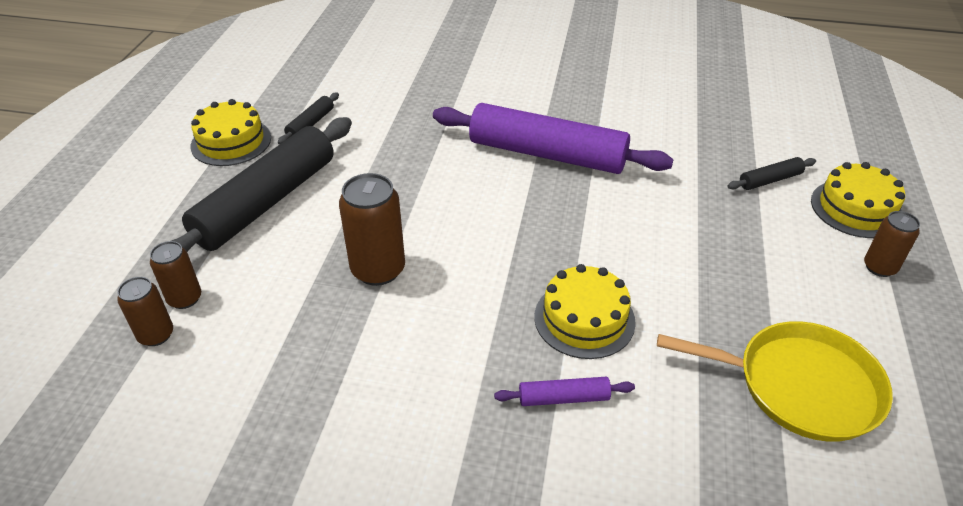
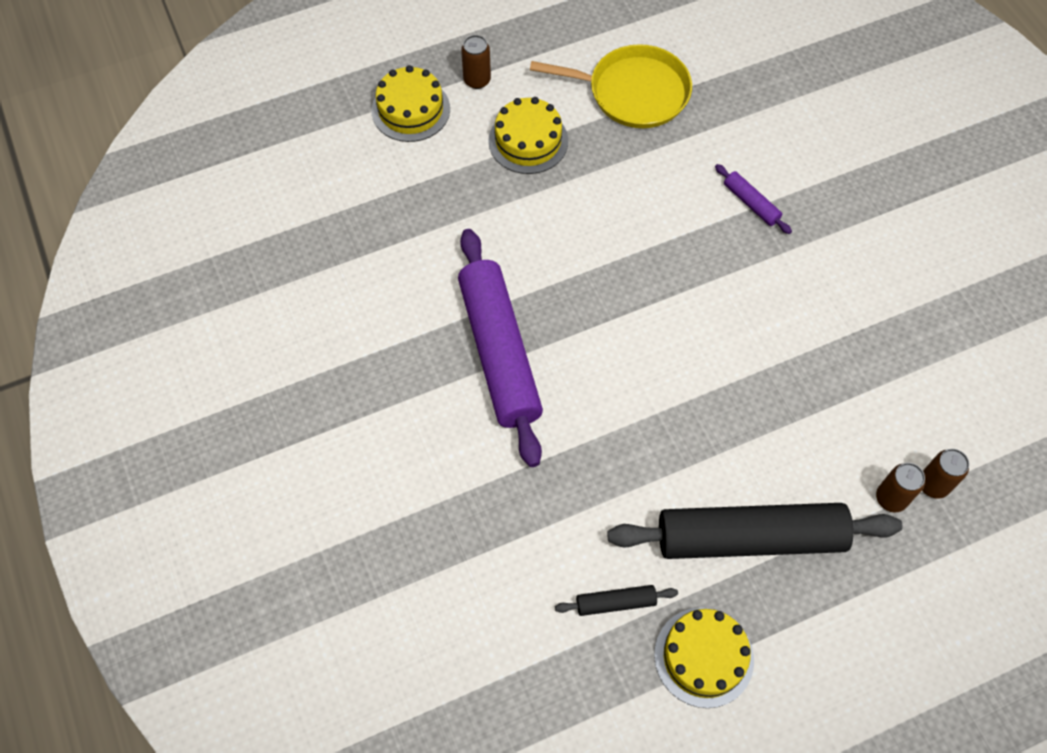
camera: 125 degrees left, 20 degrees up
brown can [339,173,405,286] -> none
yellow cake [534,264,636,359] -> yellow cake moved to [488,97,568,174]
yellow pan [657,321,893,442] -> yellow pan turned 120 degrees clockwise [530,44,692,128]
black rolling pin [727,157,816,190] -> none

